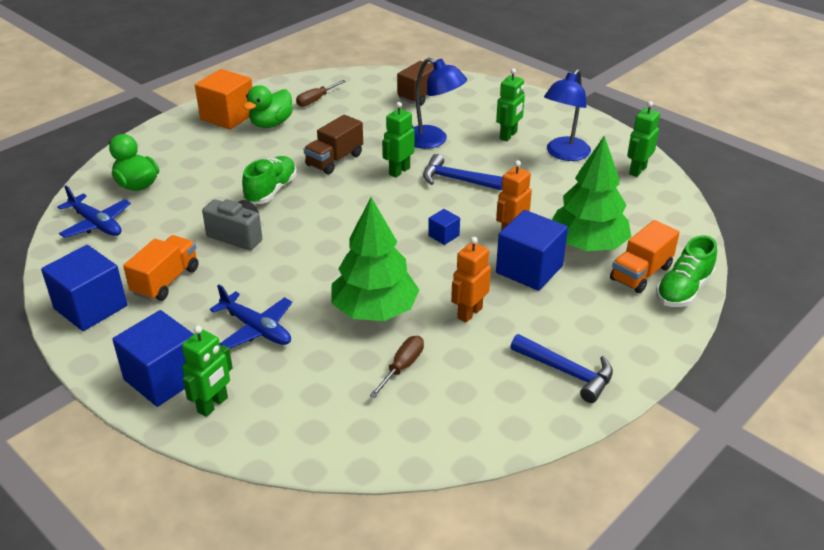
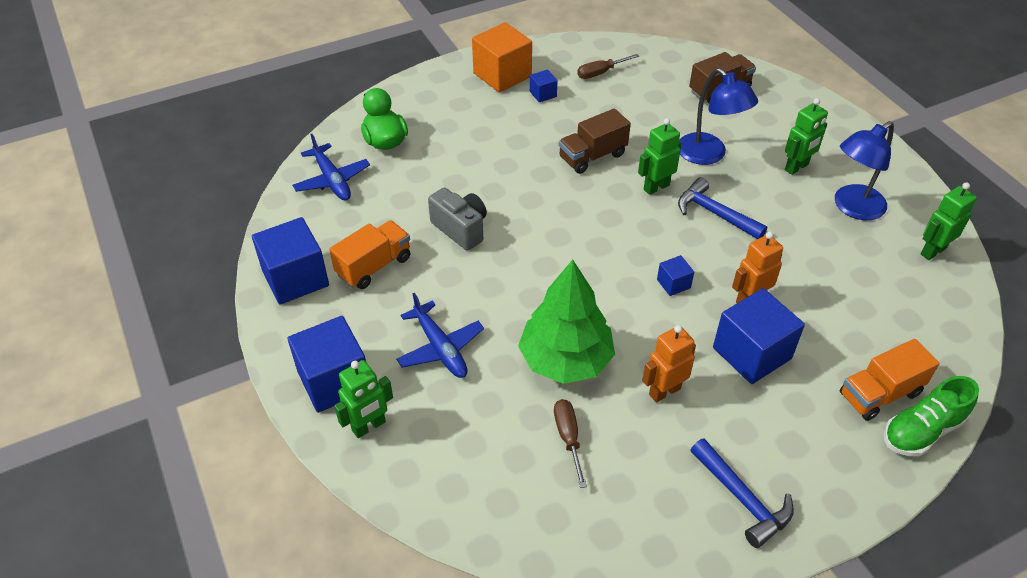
camera: 20 degrees right, 10 degrees up
green shoe [242,156,297,204] -> none
green duck [243,85,293,128] -> blue cube [530,69,558,102]
brown screwdriver [370,336,424,398] -> brown screwdriver turned 60 degrees counterclockwise [554,399,587,488]
green tree [552,136,631,251] -> none

